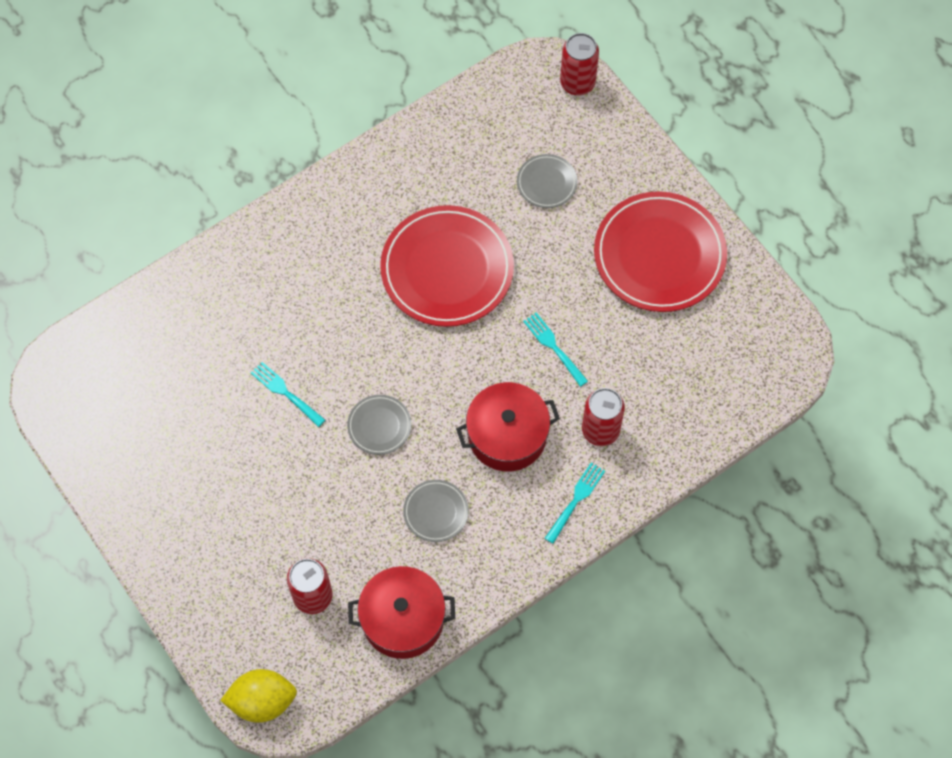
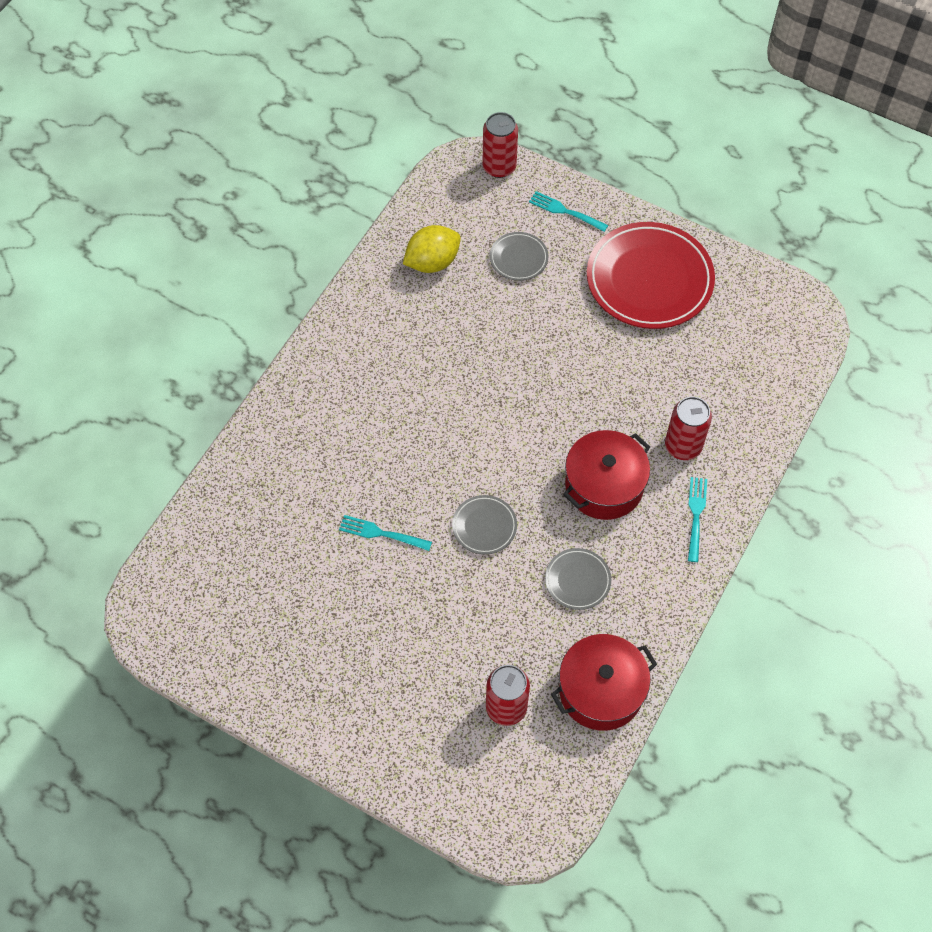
camera: 25 degrees left, 5 degrees down
yellow lemon [220,669,297,723] -> yellow lemon moved to [403,225,461,273]
red plate [380,205,514,327] -> none
turquoise fork [523,313,588,387] -> turquoise fork moved to [529,191,608,232]

